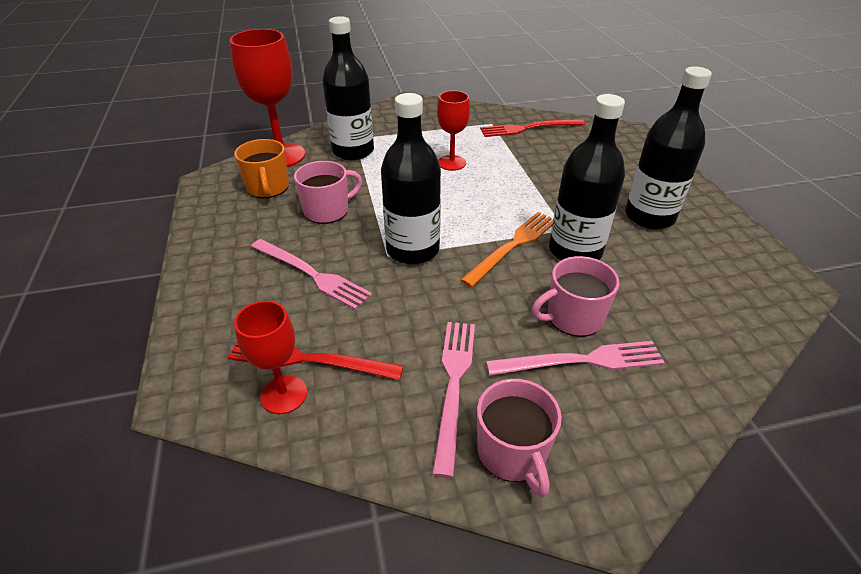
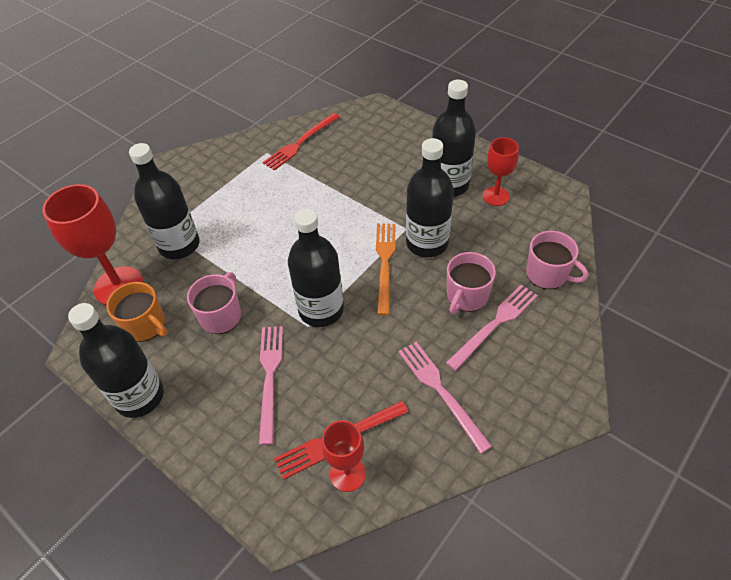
camera: 35 degrees left, 10 degrees up
pink fork [251,239,372,310] -> pink fork turned 90 degrees counterclockwise [259,326,283,445]
red goblet [437,91,470,171] -> red goblet moved to [483,137,519,206]
pink mug [477,379,562,497] -> pink mug moved to [526,231,588,289]
none -> black bottle [68,303,164,418]

